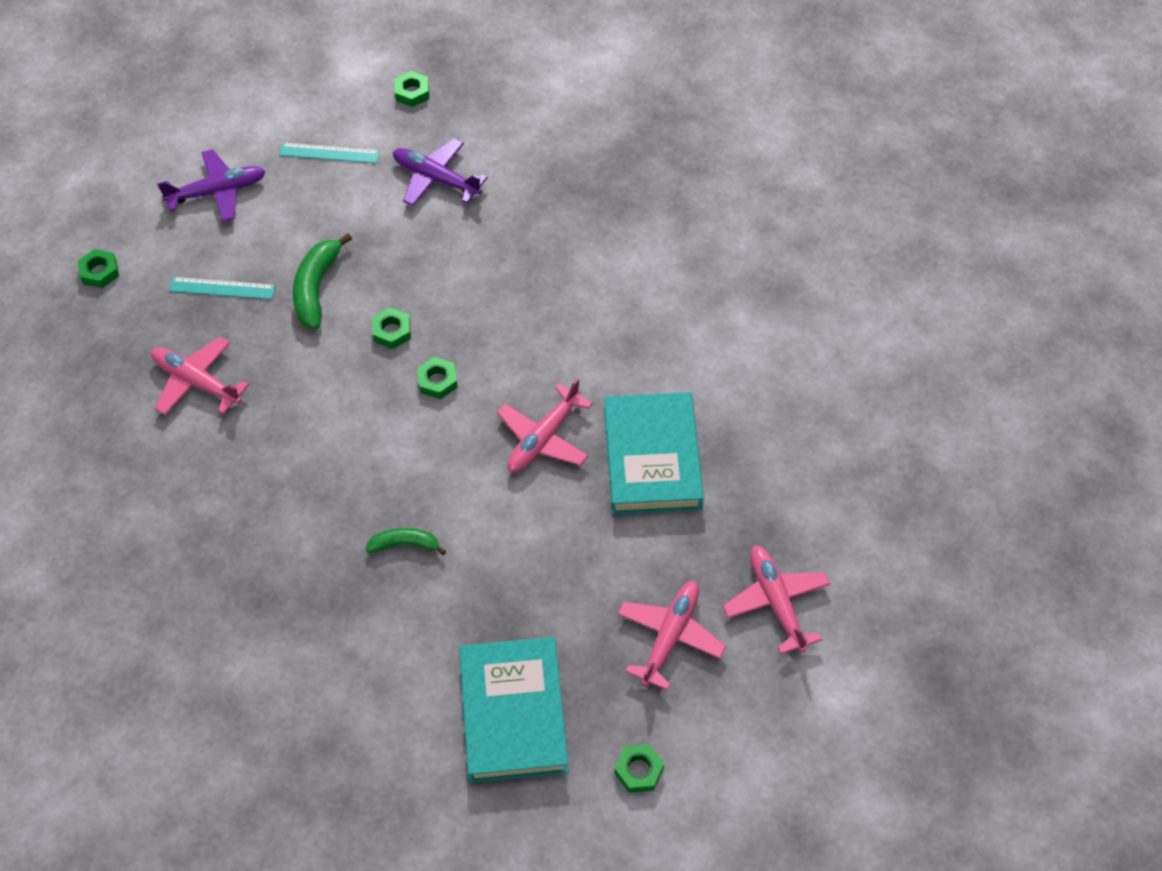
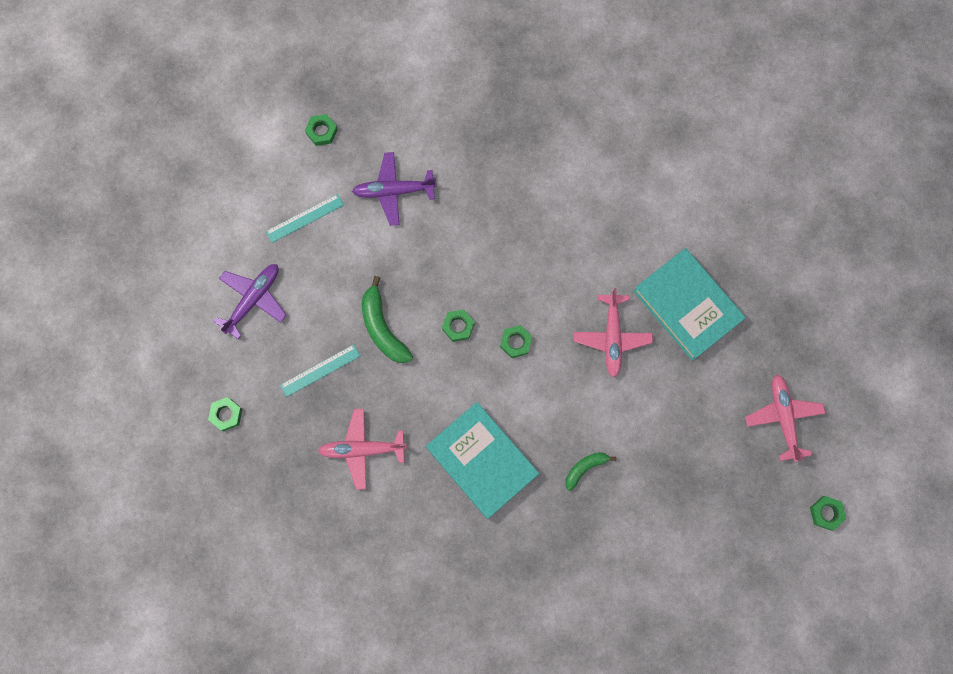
camera: 35 degrees left, 20 degrees up
turquoise book [459,637,568,783] -> turquoise book moved to [426,402,539,519]
pink plane [723,545,830,654] -> none

